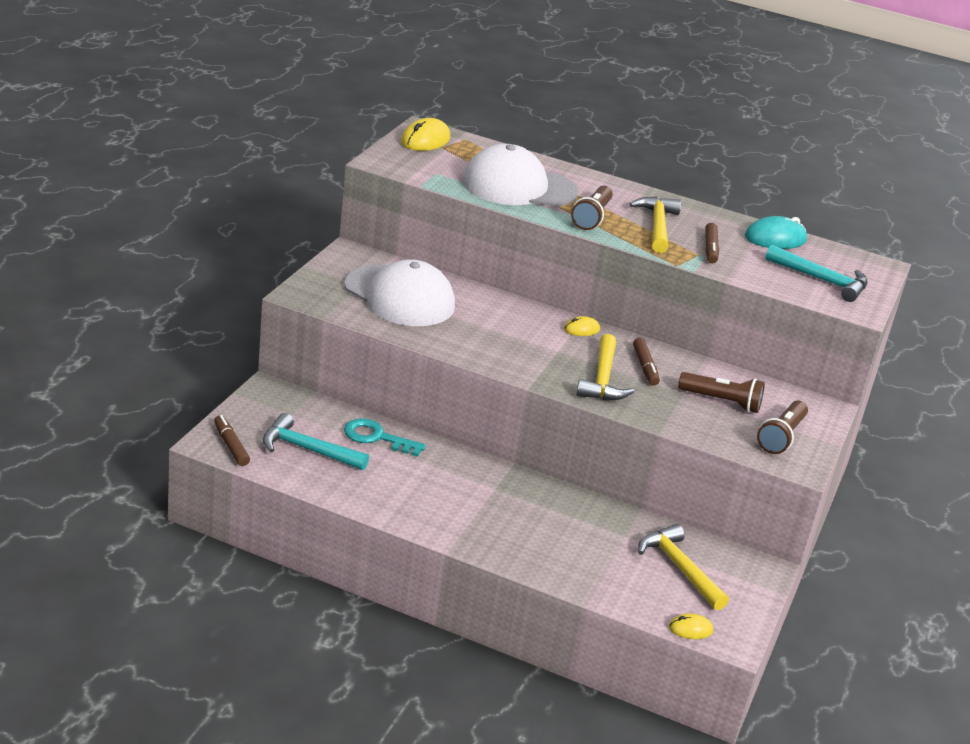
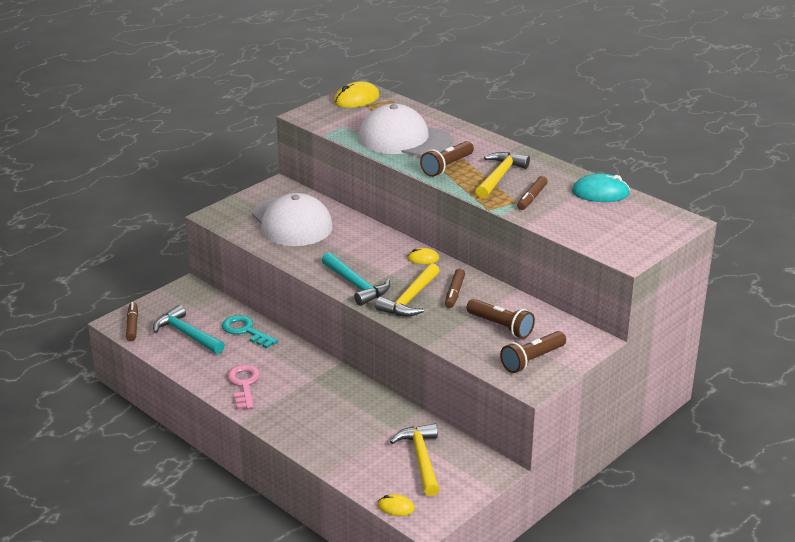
camera: 25 degrees right, 0 degrees up
turquoise hammer [765,245,868,302] -> turquoise hammer moved to [322,252,390,306]
none -> pink key [227,365,260,410]

